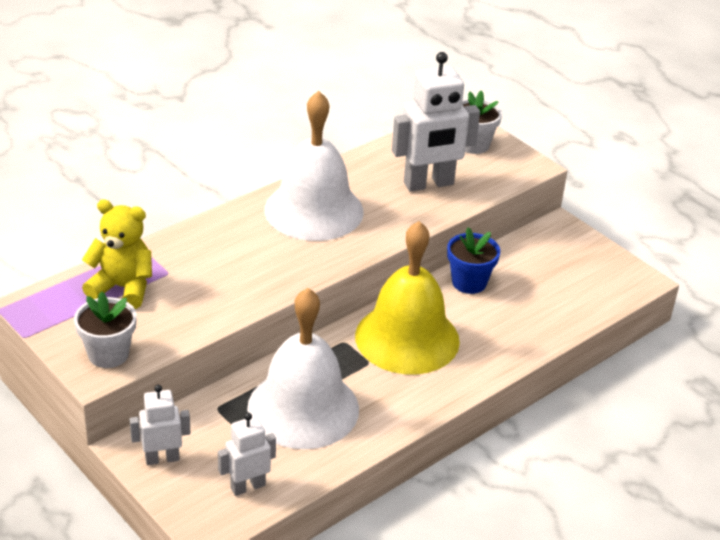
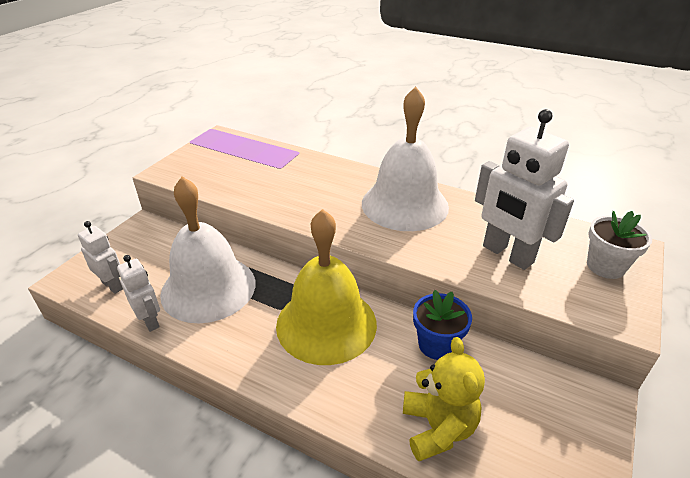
camera: 70 degrees right, 0 degrees up
white flower pot [74,291,137,368] -> none
yellow teddy bear [82,199,152,309] -> yellow teddy bear moved to [403,337,485,461]
white robot [130,385,190,465] -> white robot moved to [117,255,160,332]

